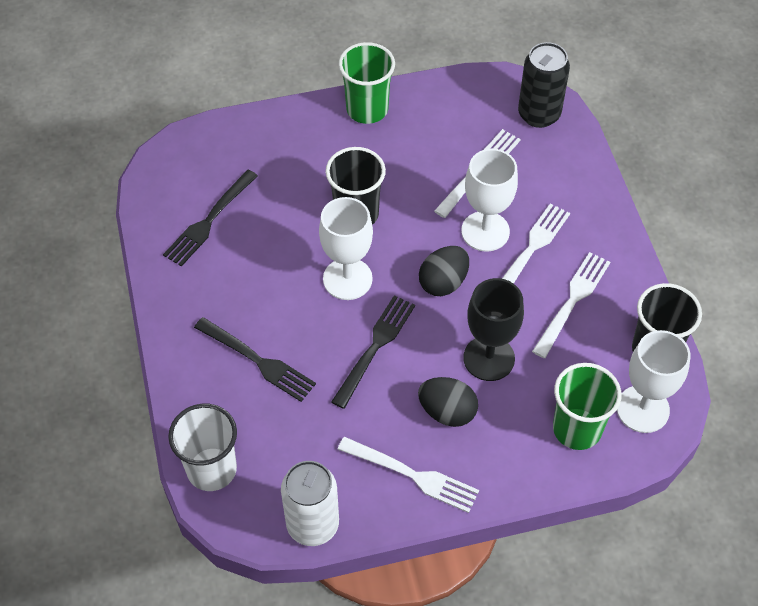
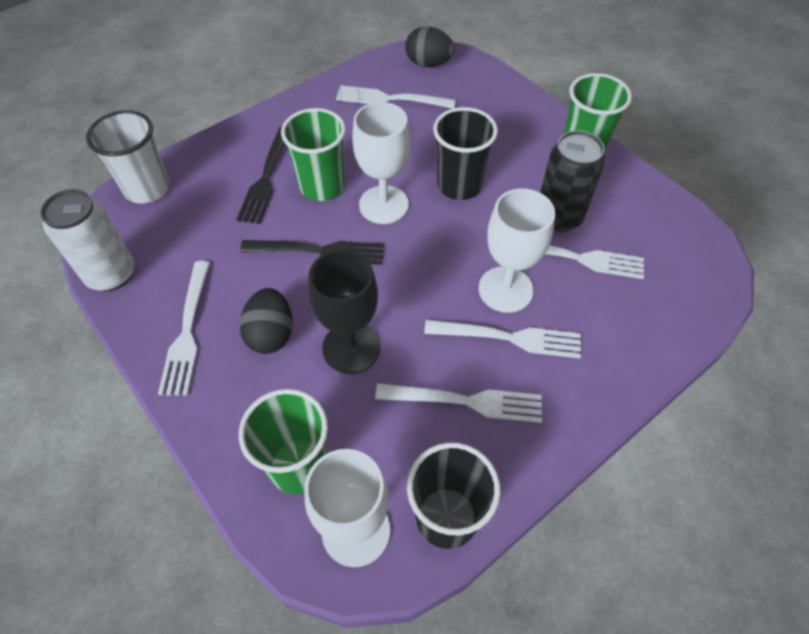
camera: 65 degrees right, 0 degrees up
black fork [163,170,258,267] -> white fork [336,85,456,109]
black egg [419,246,469,296] -> black egg moved to [405,26,454,67]
black can [518,42,570,128] -> black can moved to [540,130,605,232]
none -> green cup [281,108,346,201]

